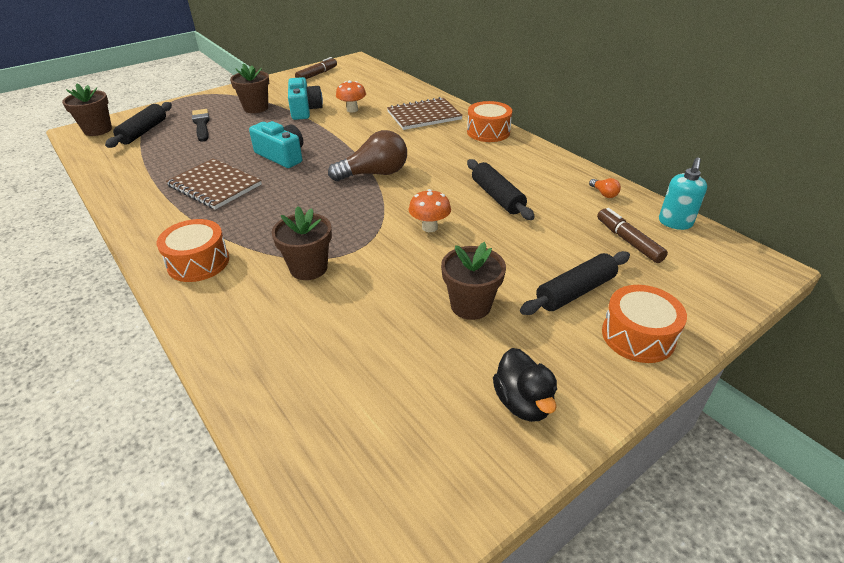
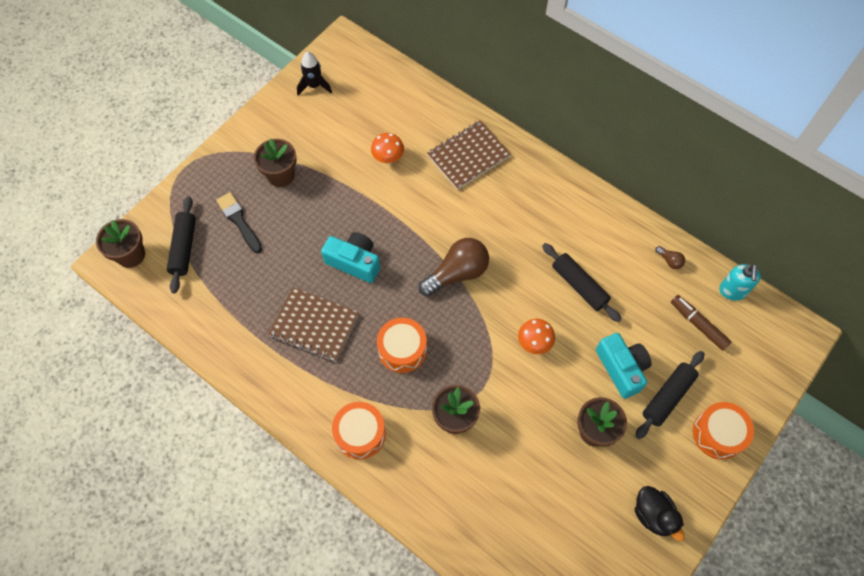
camera: 15 degrees left, 25 degrees up
turquoise camera [288,77,323,120] -> turquoise camera moved to [596,333,652,399]
brown marker [295,57,337,79] -> black rocket [297,52,332,95]
orange drum [467,101,512,142] -> orange drum moved to [377,318,427,373]
orange light bulb [589,178,621,198] -> brown light bulb [655,246,685,269]

